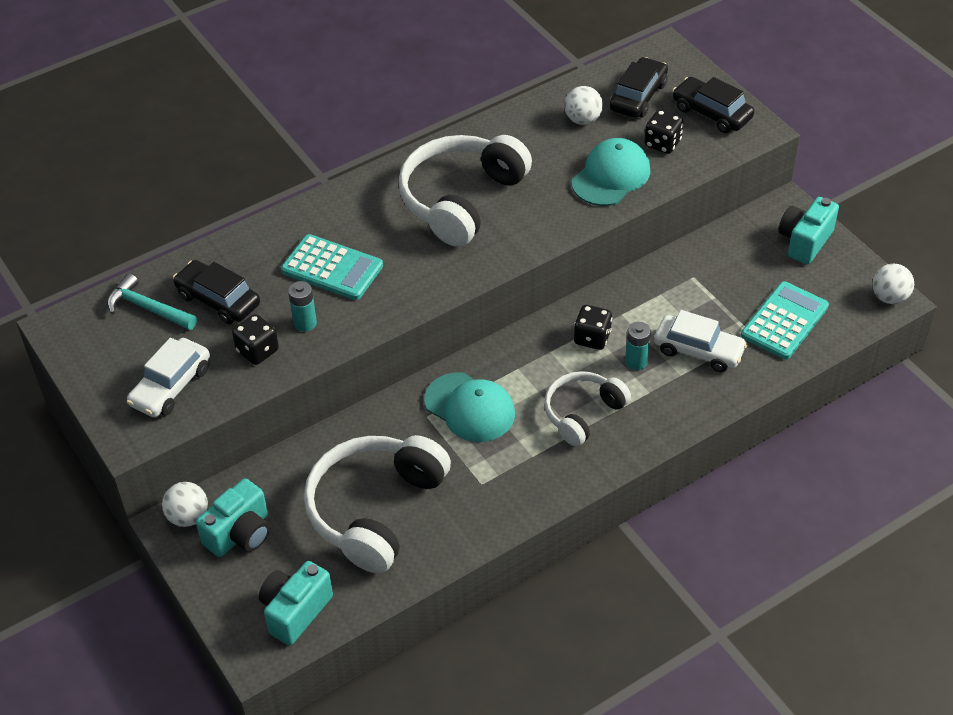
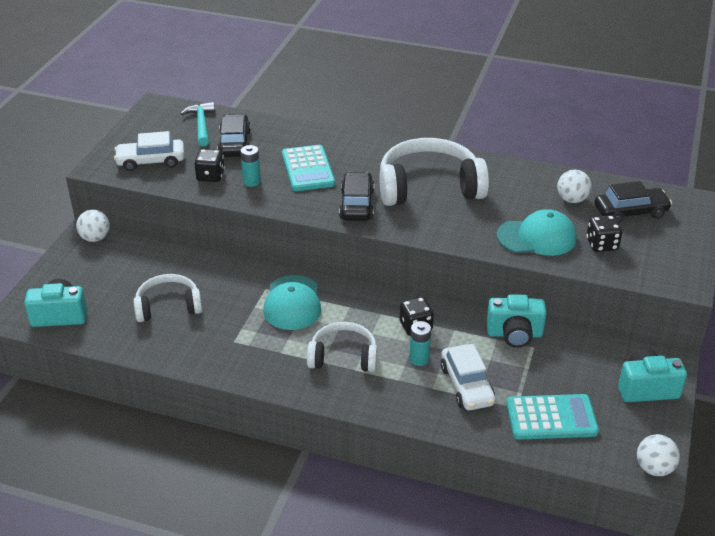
camera: 50 degrees right, 10 degrees down
turquoise camera [196,478,270,557] -> turquoise camera moved to [487,294,546,348]
white headphones [304,435,451,573] -> white headphones [133,274,202,322], size x0.59
black car [672,77,754,133] -> black car moved to [339,172,374,221]

